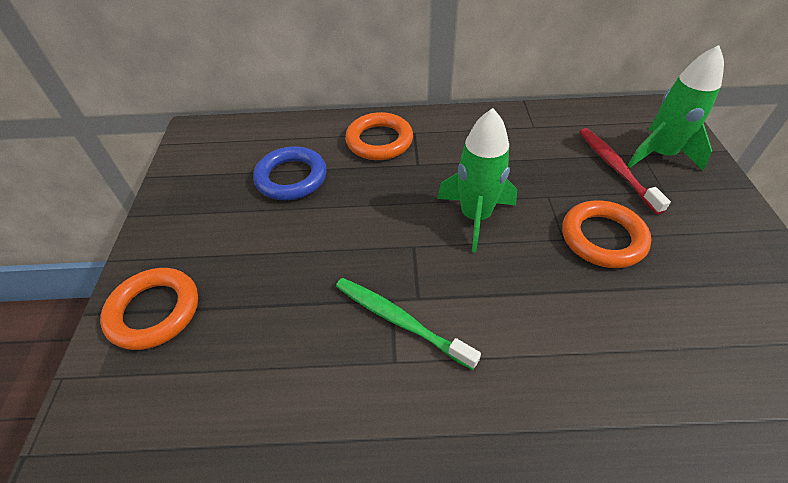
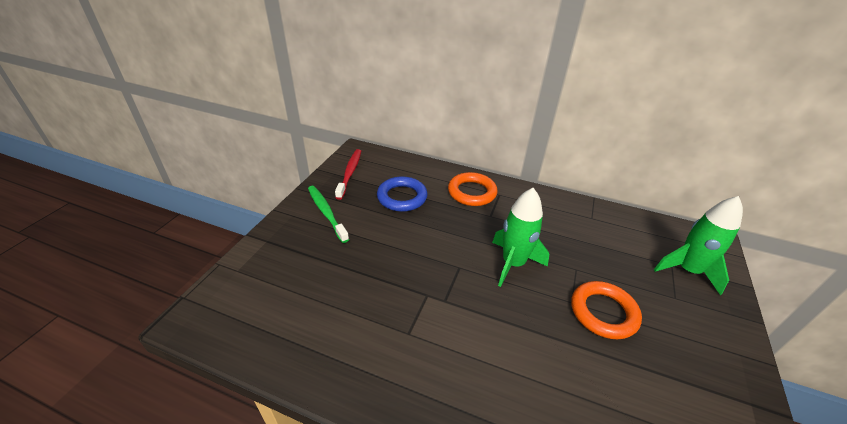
camera: 20 degrees right, 10 degrees down
orange ring [100,268,198,350] -> none
green toothbrush [336,278,481,370] -> green toothbrush moved to [308,186,349,243]
red toothbrush [580,128,671,214] -> red toothbrush moved to [335,149,361,200]

